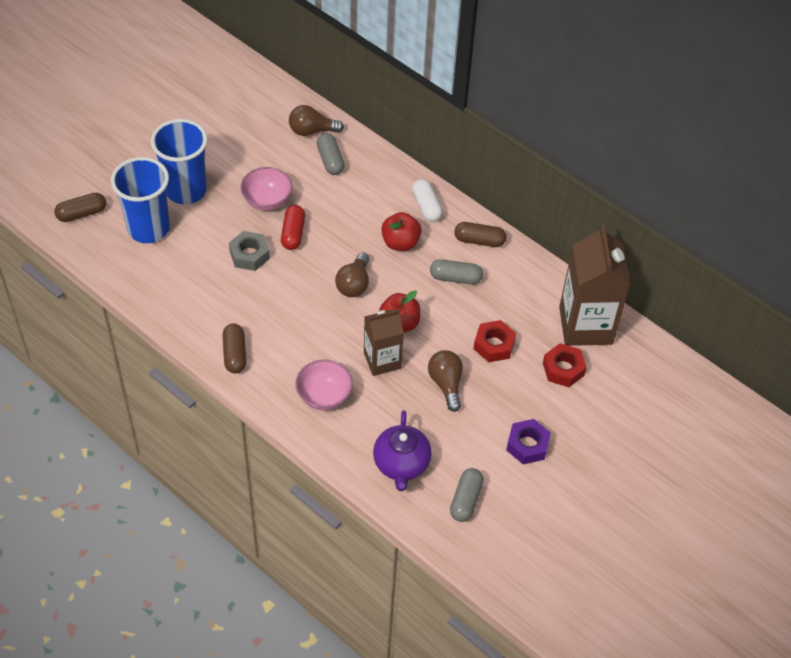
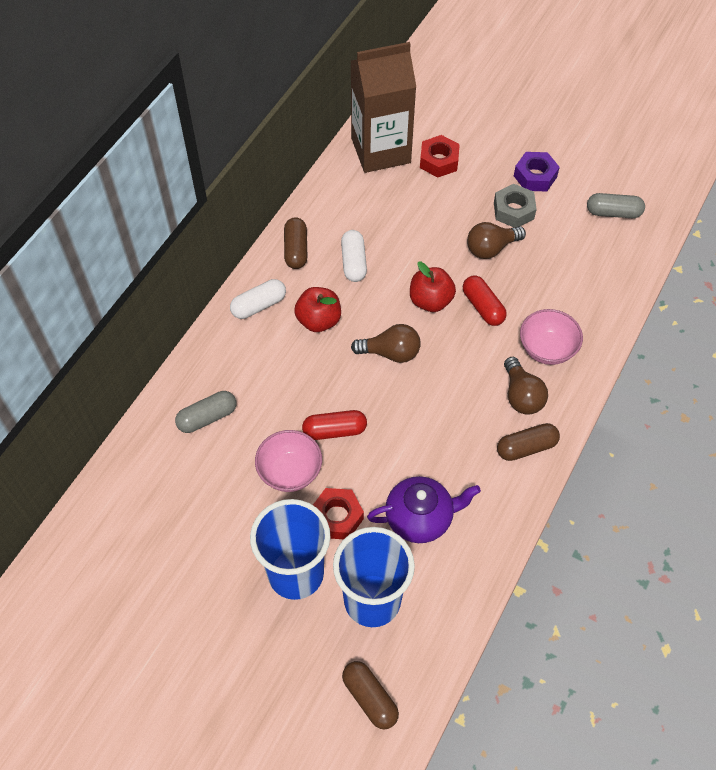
camera: 100 degrees left, 5 degrees up
grey nut [229,231,270,271] -> grey nut moved to [494,184,537,227]
brown light bulb [289,105,344,136] -> brown light bulb moved to [504,357,548,415]
brown carton [364,309,404,376] -> red capsule [463,276,507,326]
purple teapot [373,411,432,491] -> purple teapot moved to [367,476,481,543]
grey capsule [430,259,483,285] -> white capsule [341,230,367,282]
red nut [473,320,516,362] -> red nut moved to [313,488,364,539]

